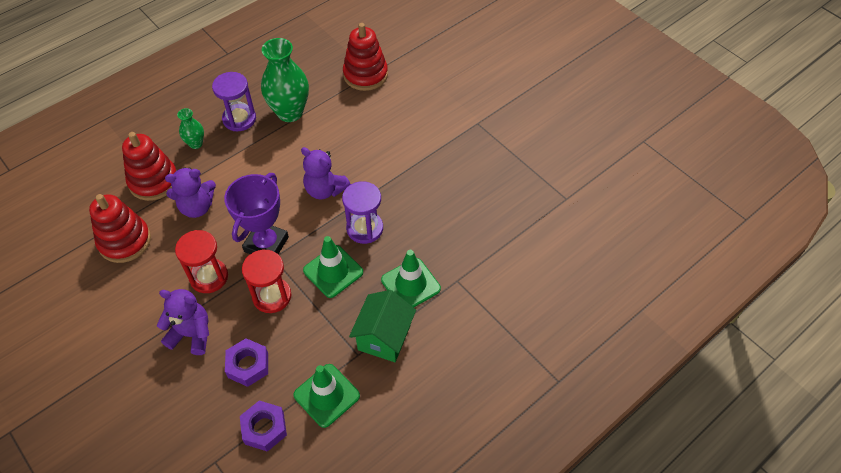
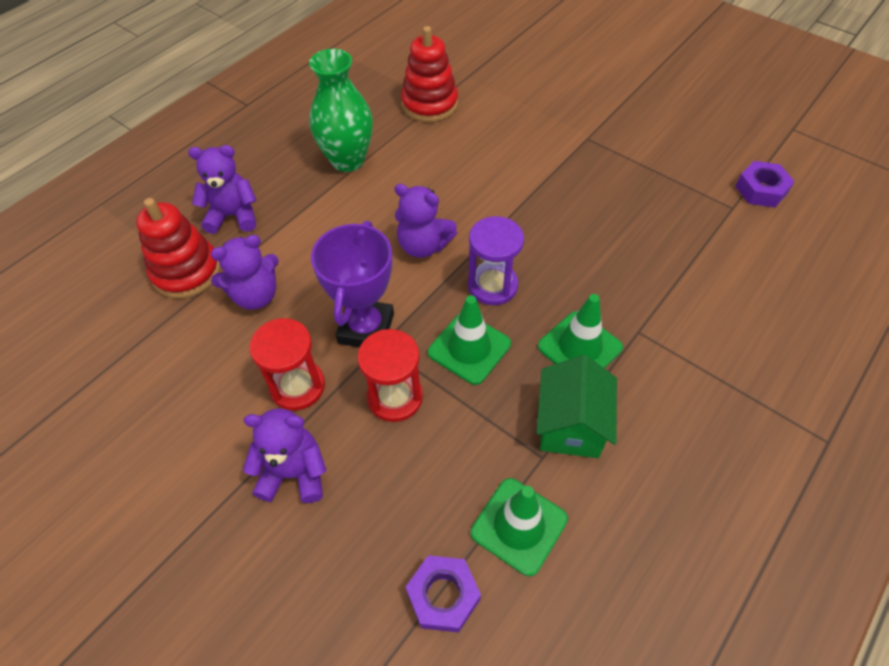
camera: 10 degrees left, 0 degrees up
red stacking toy [89,194,151,263] -> none
green vase [177,108,204,149] -> purple teddy bear [188,145,257,234]
purple hourglass [212,72,256,131] -> none
purple nut [225,338,268,387] -> purple nut moved to [735,161,795,208]

